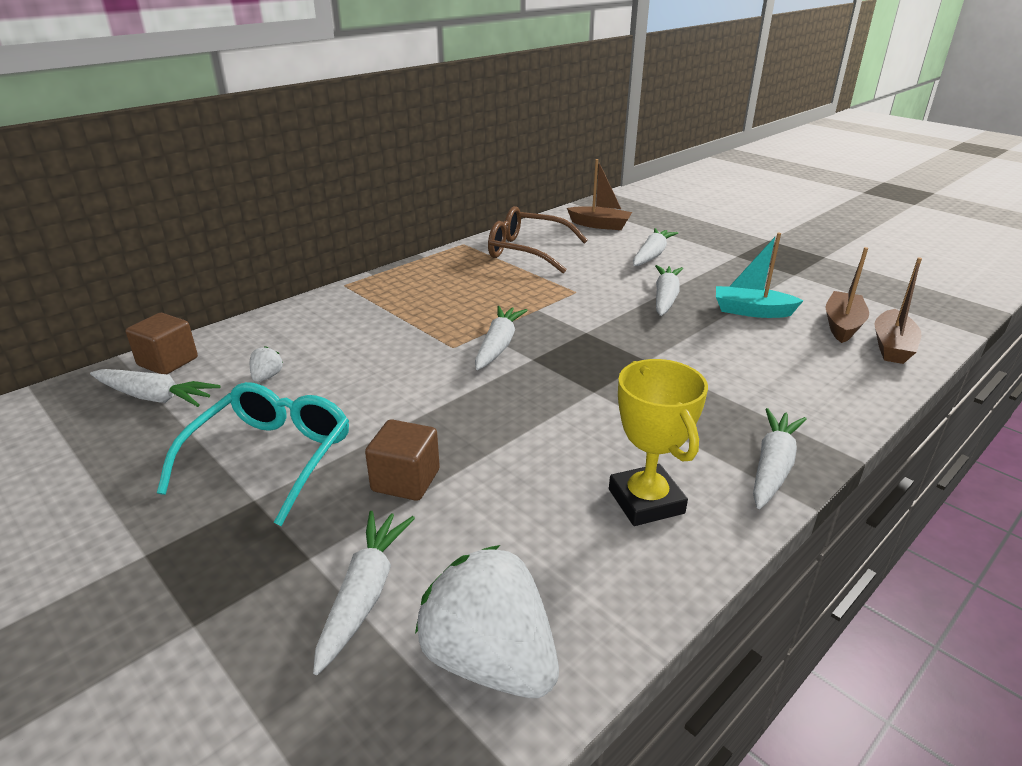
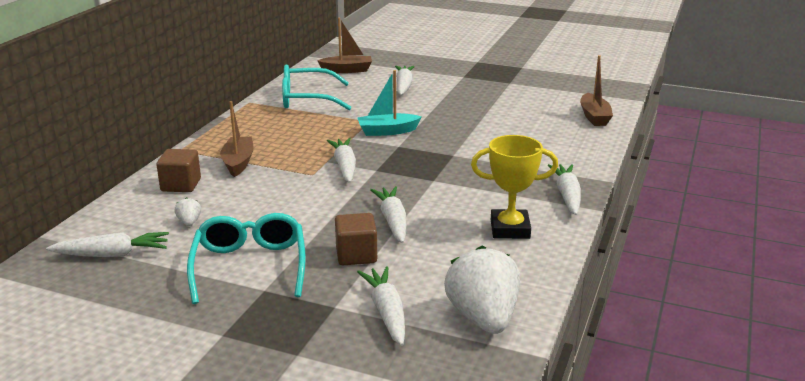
camera: 25 degrees left, 5 degrees down
brown cube [126,313,198,374] -> brown cube moved to [156,149,201,192]
white strawberry [415,545,559,698] -> white strawberry turned 60 degrees clockwise [444,246,520,334]
brown glasses [488,206,588,273] -> turquoise glasses [282,64,351,110]
yellow trophy [609,359,708,526] -> yellow trophy turned 45 degrees counterclockwise [471,135,558,239]
white carrot [655,265,683,316] -> white carrot moved to [370,186,407,243]
turquoise boat [716,233,803,318] -> turquoise boat moved to [357,70,422,136]
brown boat [825,247,869,343] -> brown boat moved to [220,101,254,177]

